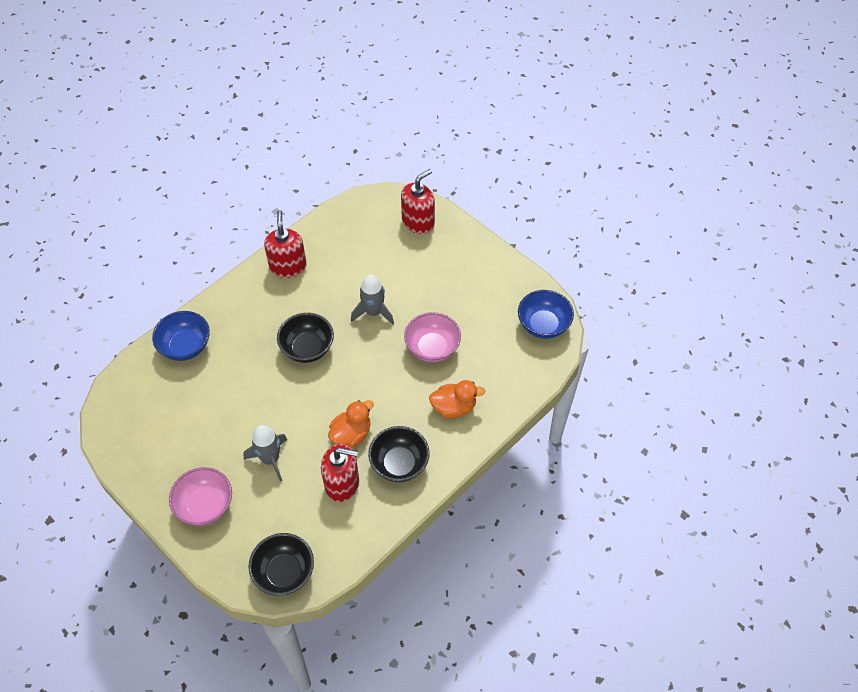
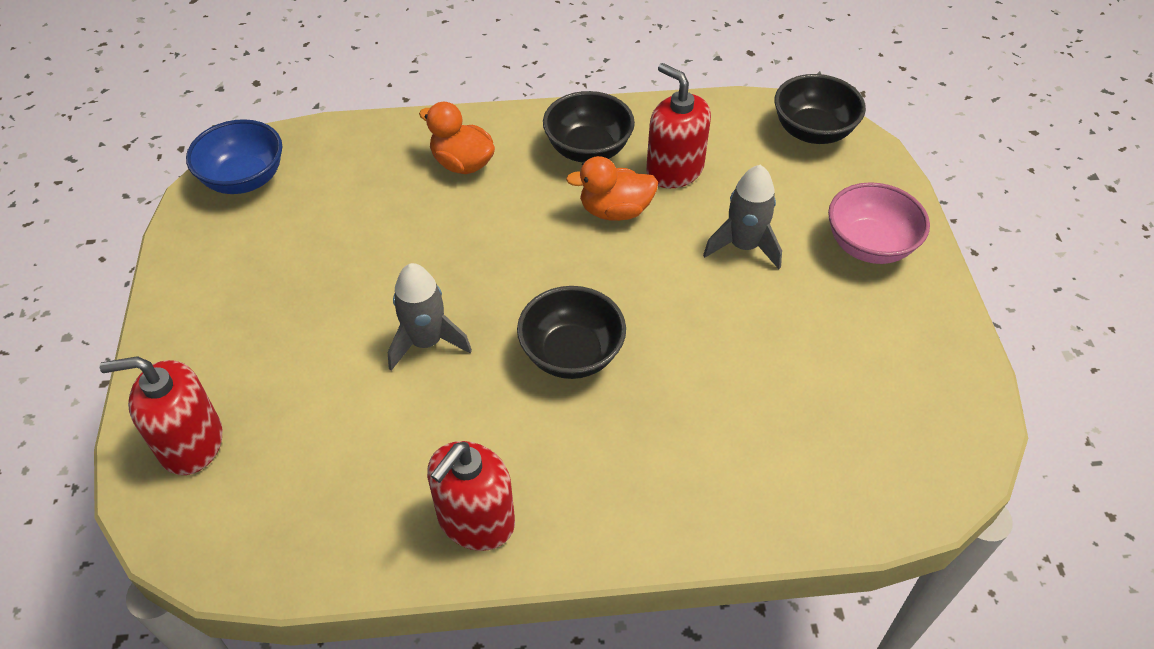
camera: 140 degrees left, 5 degrees down
blue bowl [152,311,210,361] -> none
pink bowl [404,312,461,362] -> none

